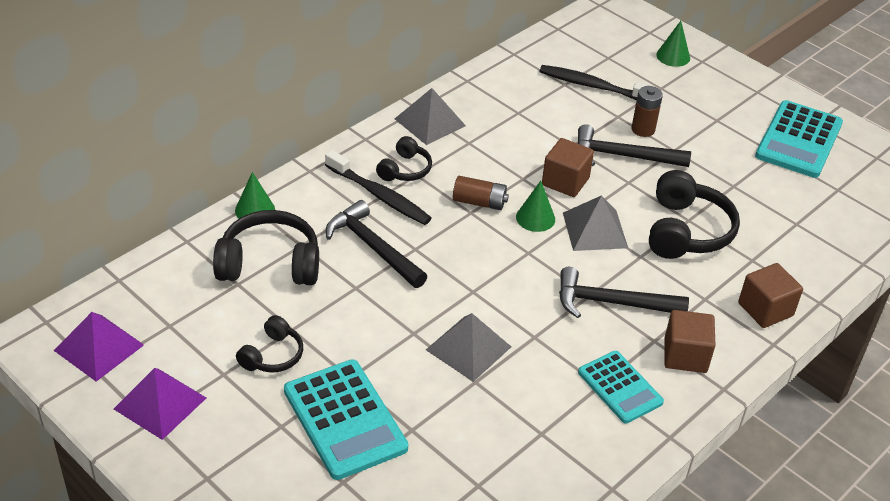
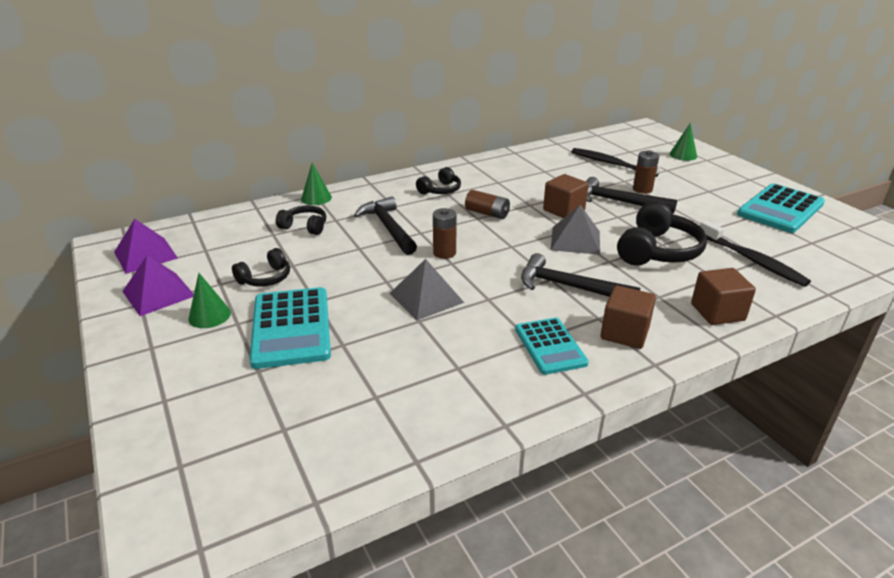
camera: 20 degrees right, 10 degrees down
black headphones [213,210,319,285] -> black headphones [276,205,326,235], size x0.57
black toothbrush [325,150,432,225] -> black toothbrush moved to [700,220,811,287]
grey pyramid [395,88,466,145] -> none
green cone [516,181,555,232] -> green cone moved to [189,273,231,328]
none -> brown battery [433,208,457,259]

